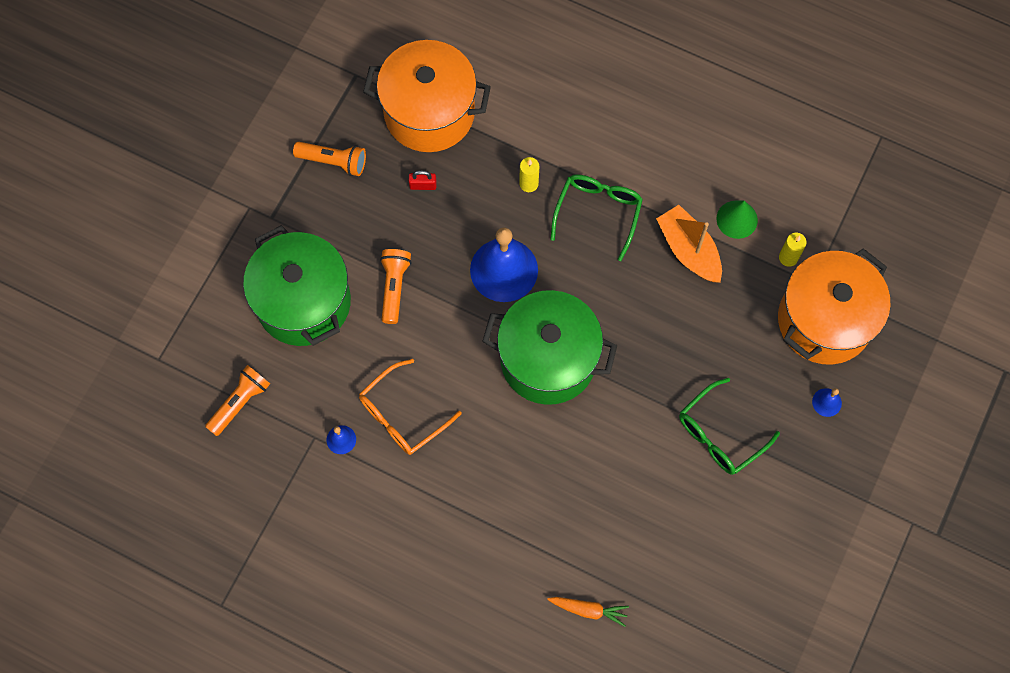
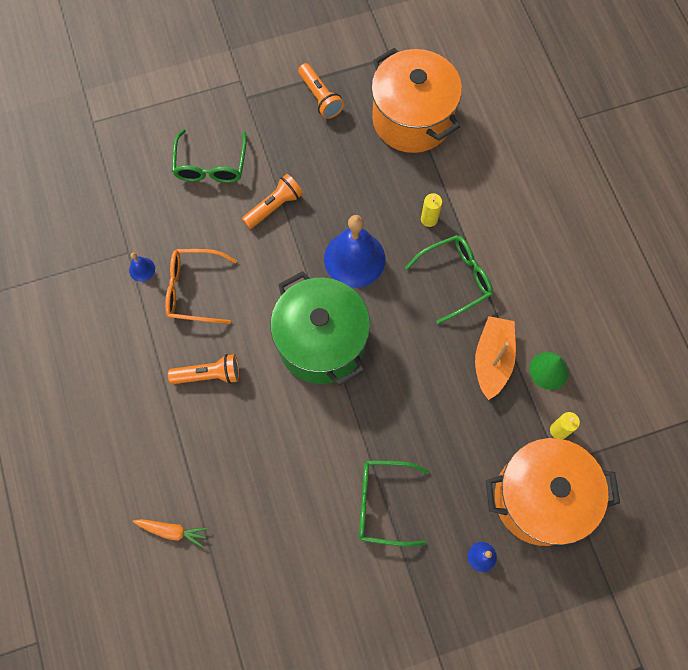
camera: 45 degrees right, 0 degrees up
orange flashlight [205,365,270,436] -> orange flashlight moved to [168,354,239,384]
green pot [243,225,351,346] -> green glasses [172,129,247,183]
red padlock [409,170,437,190] -> none
orange carrot [547,597,629,627] -> orange carrot turned 45 degrees counterclockwise [133,519,208,548]

